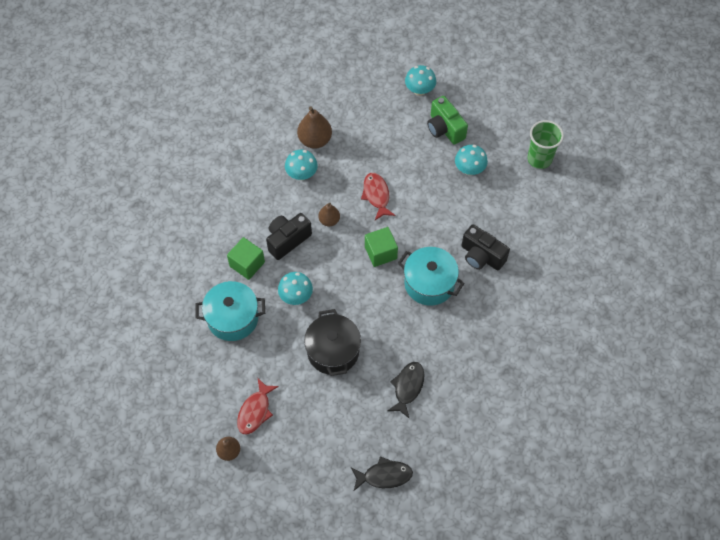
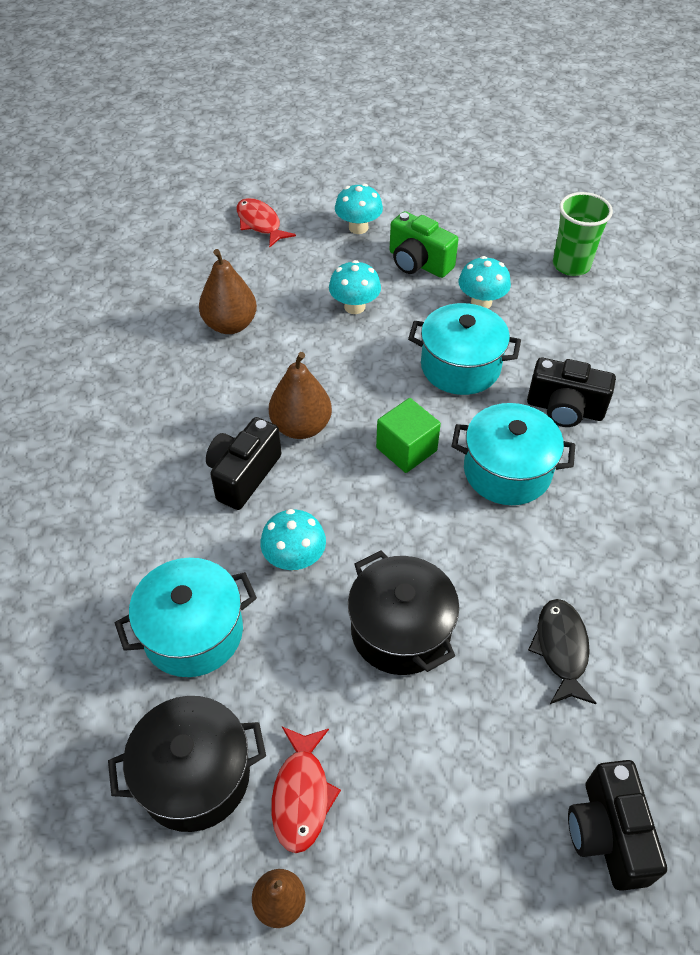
camera: 20 degrees left, 10 degrees down
green cube [227,237,265,280] -> none
turquoise mushroom [285,150,318,180] -> turquoise mushroom moved to [329,260,381,314]
brown pear [318,203,340,226] -> brown pear [269,352,332,439], size x1.66
black fish [351,456,413,491] -> black camera [568,760,667,891]
red fish [361,173,395,220] -> red fish moved to [237,198,296,248]
none -> black pot [108,696,266,832]
none -> turquoise pot [408,303,521,395]

